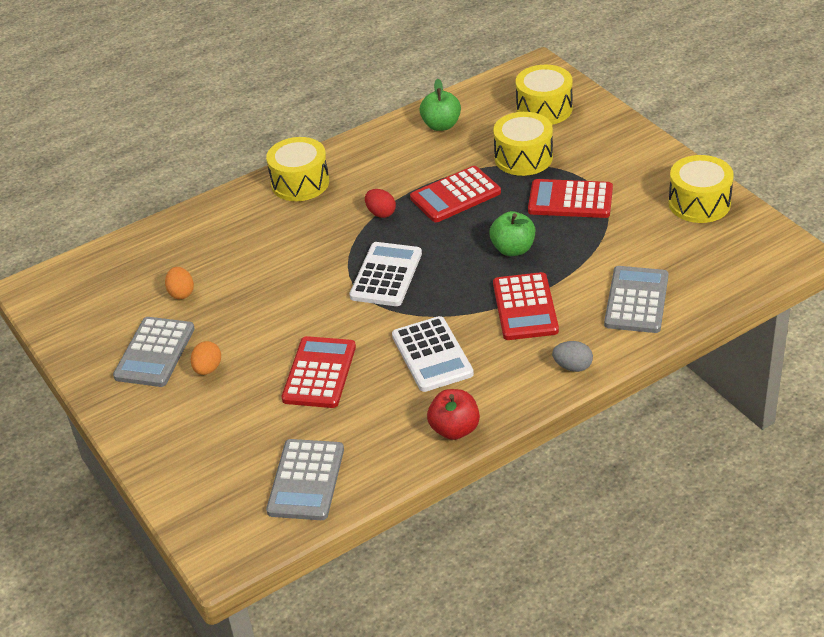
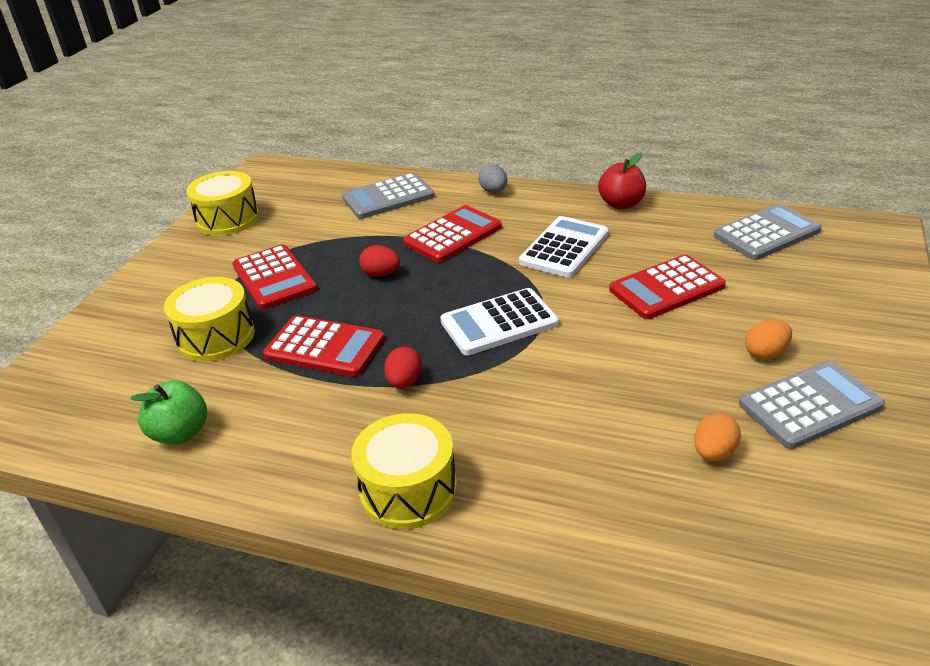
camera: 130 degrees left, 5 degrees down
green apple [489,211,535,256] -> red egg [360,245,400,277]
yellow drum [516,65,573,125] -> none

